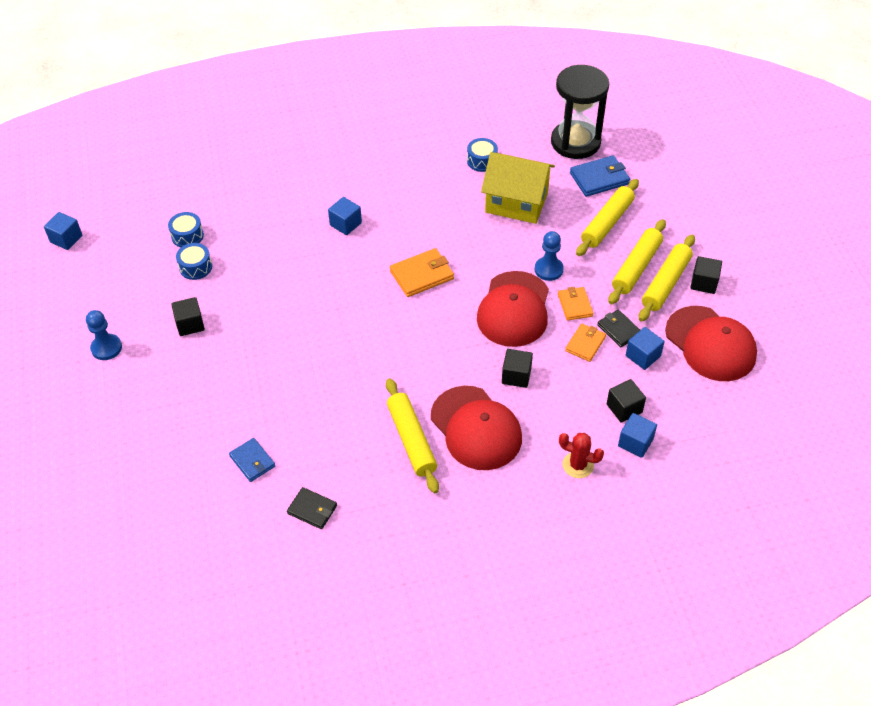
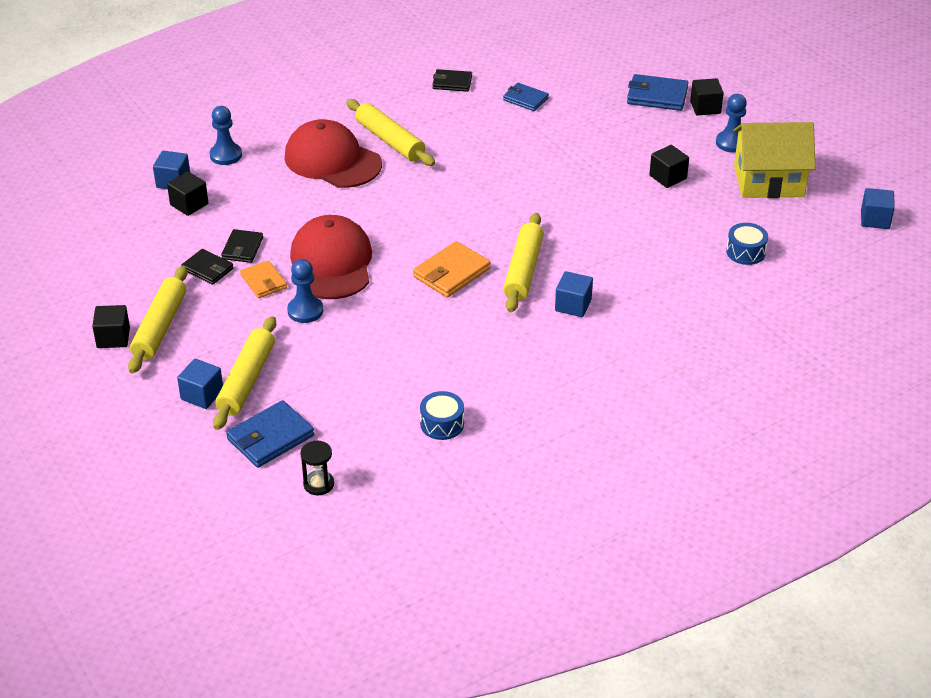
camera: 160 degrees right, 10 degrees down
blue drum [176,243,212,280] -> none
yellow house [481,152,555,224] -> yellow house moved to [733,122,815,198]
black cube [502,349,533,388] -> black cube moved to [690,78,724,116]
black hourglass [551,65,609,159] -> black hourglass [301,441,334,495], size x0.41
red cactus [559,433,604,478] -> blue pawn [210,106,242,165]
orange wallet [565,324,606,362] -> black wallet [221,229,263,263]
yellow rolling pin [608,219,666,304] -> yellow rolling pin moved to [503,213,544,312]
blue cube [626,327,665,370] -> blue cube moved to [177,359,223,409]
red cap [665,306,757,381] -> none
none -> blue wallet [627,74,688,111]

